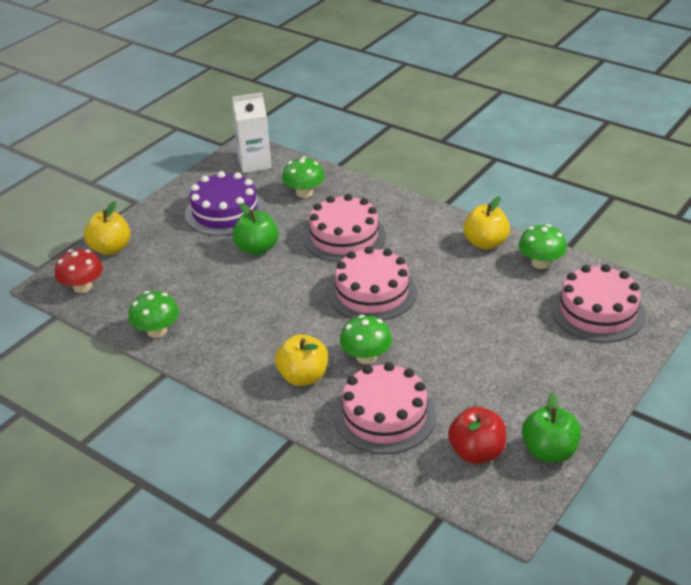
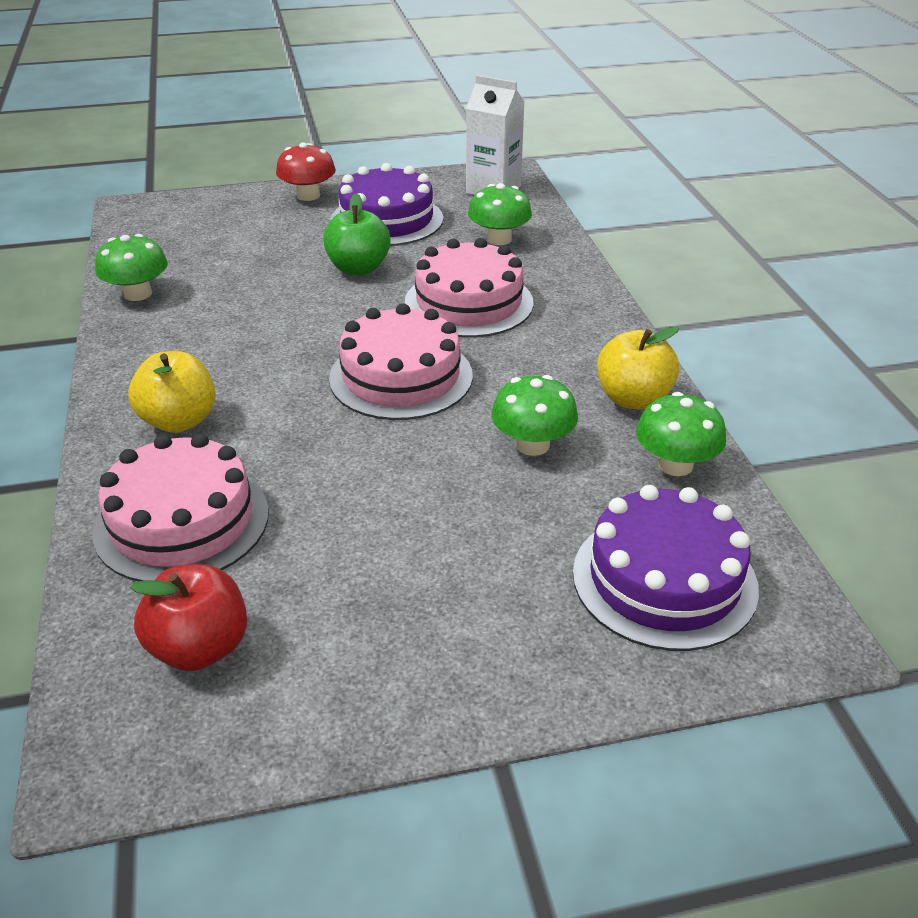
camera: 40 degrees right, 0 degrees up
red mushroom [55,249,103,293] -> red mushroom moved to [276,142,336,201]
yellow apple [84,201,130,255] -> none
green mushroom [340,315,392,364] -> green mushroom moved to [491,375,578,456]
green apple [522,392,581,462] -> none
pink cake [551,264,646,343] -> purple cake [573,485,759,651]

